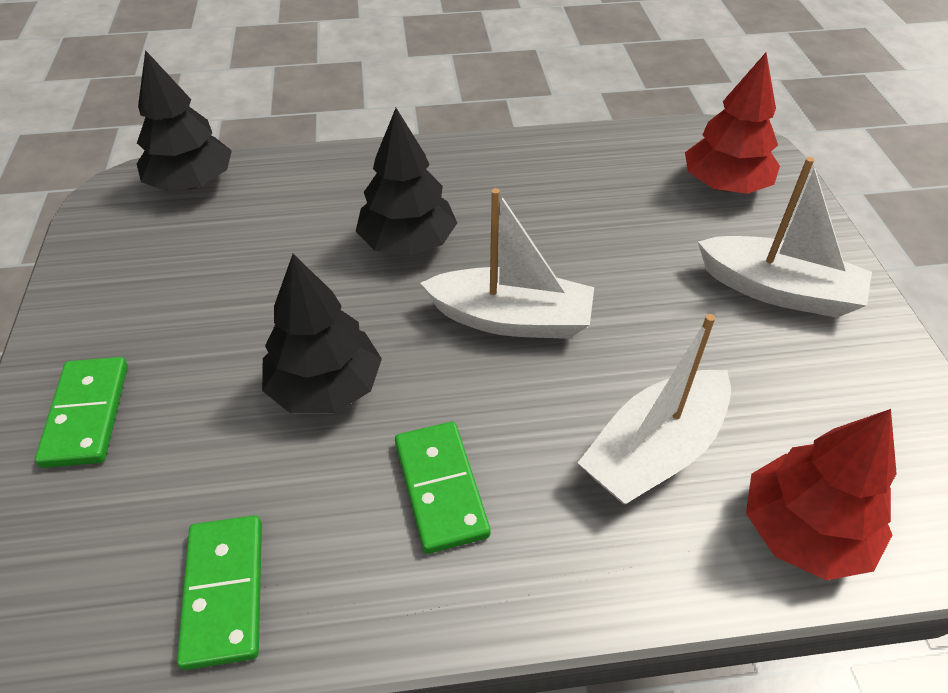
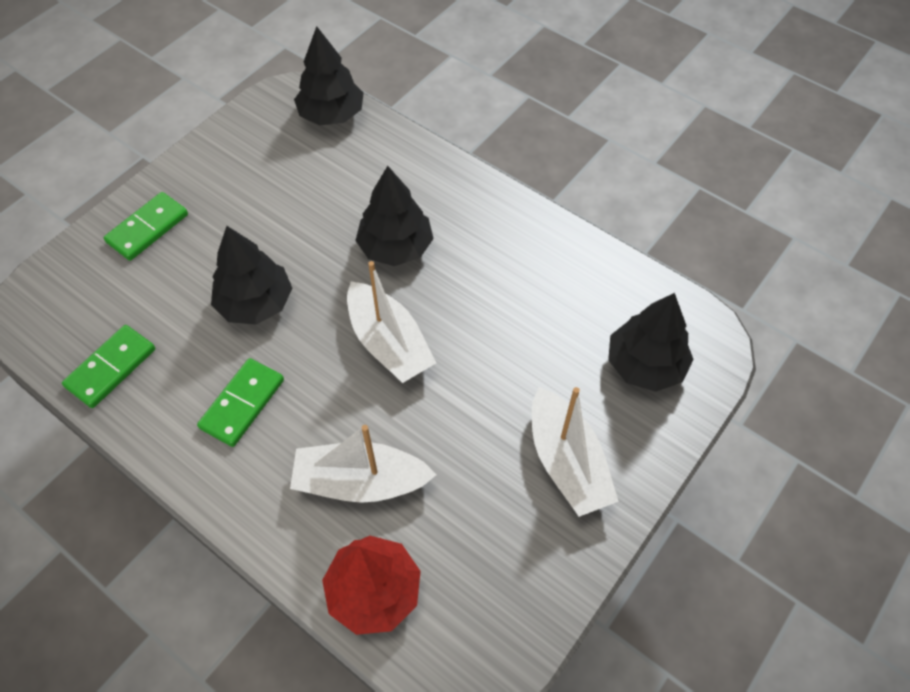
camera: 45 degrees right, 10 degrees up
red tree [685,53,780,194] -> black tree [608,293,694,392]

